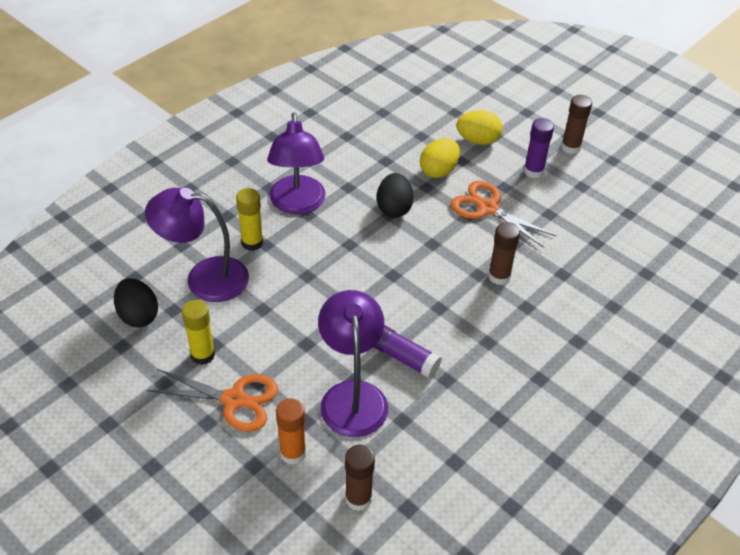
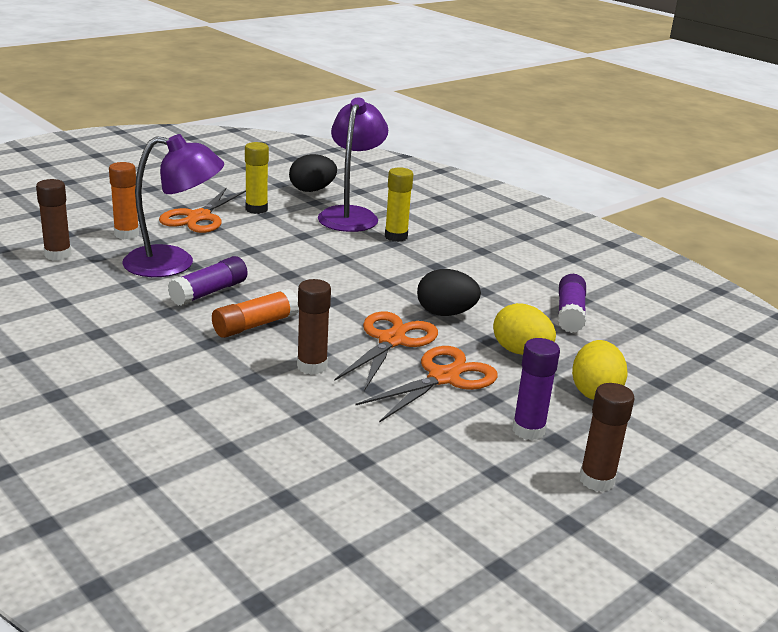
camera: 95 degrees right, 20 degrees down
purple lamp [267,112,326,214] -> none
none -> orange glue stick [212,288,299,338]
none -> orange scissors [334,311,438,391]
none -> purple glue stick [558,274,586,333]

